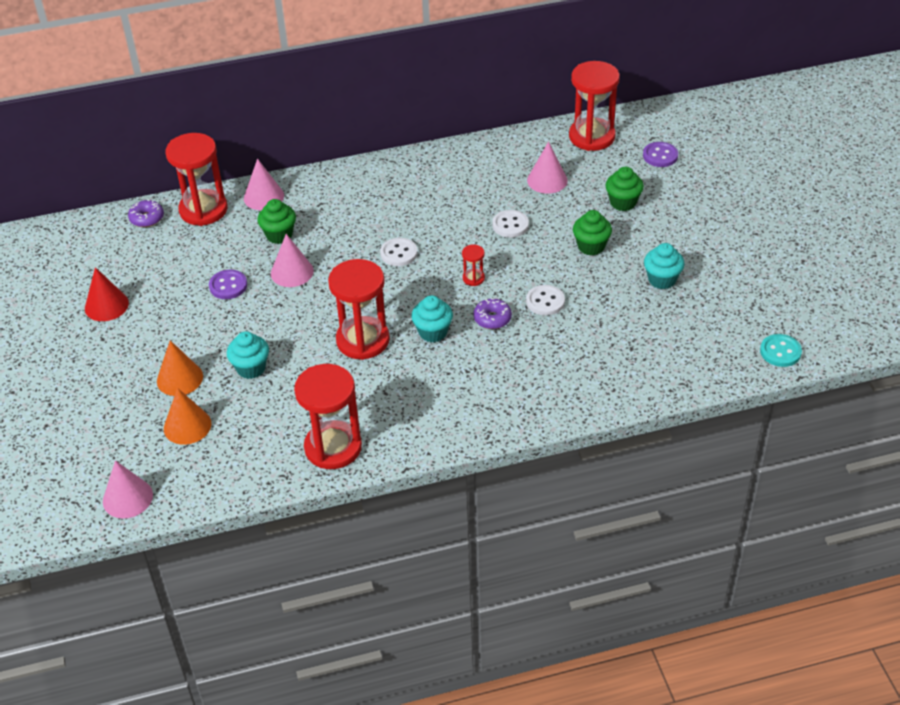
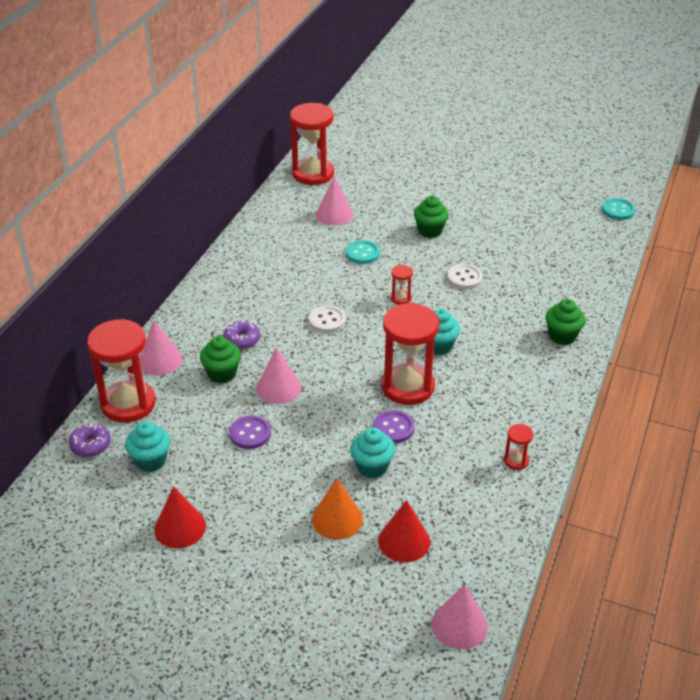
camera: 55 degrees left, 5 degrees down
orange cone [164,388,211,445] -> red cone [378,500,430,562]
red hourglass [294,364,362,469] -> red hourglass [504,424,533,470], size x0.43
purple donut [473,298,512,329] -> purple donut moved to [223,320,260,349]
white button [492,210,529,238] -> turquoise button [346,240,380,264]
green cupcake [606,167,644,211] -> green cupcake moved to [545,299,585,345]
purple button [643,142,678,167] -> purple button moved to [373,410,414,443]
turquoise cupcake [644,243,685,289] -> turquoise cupcake moved to [125,421,170,472]

